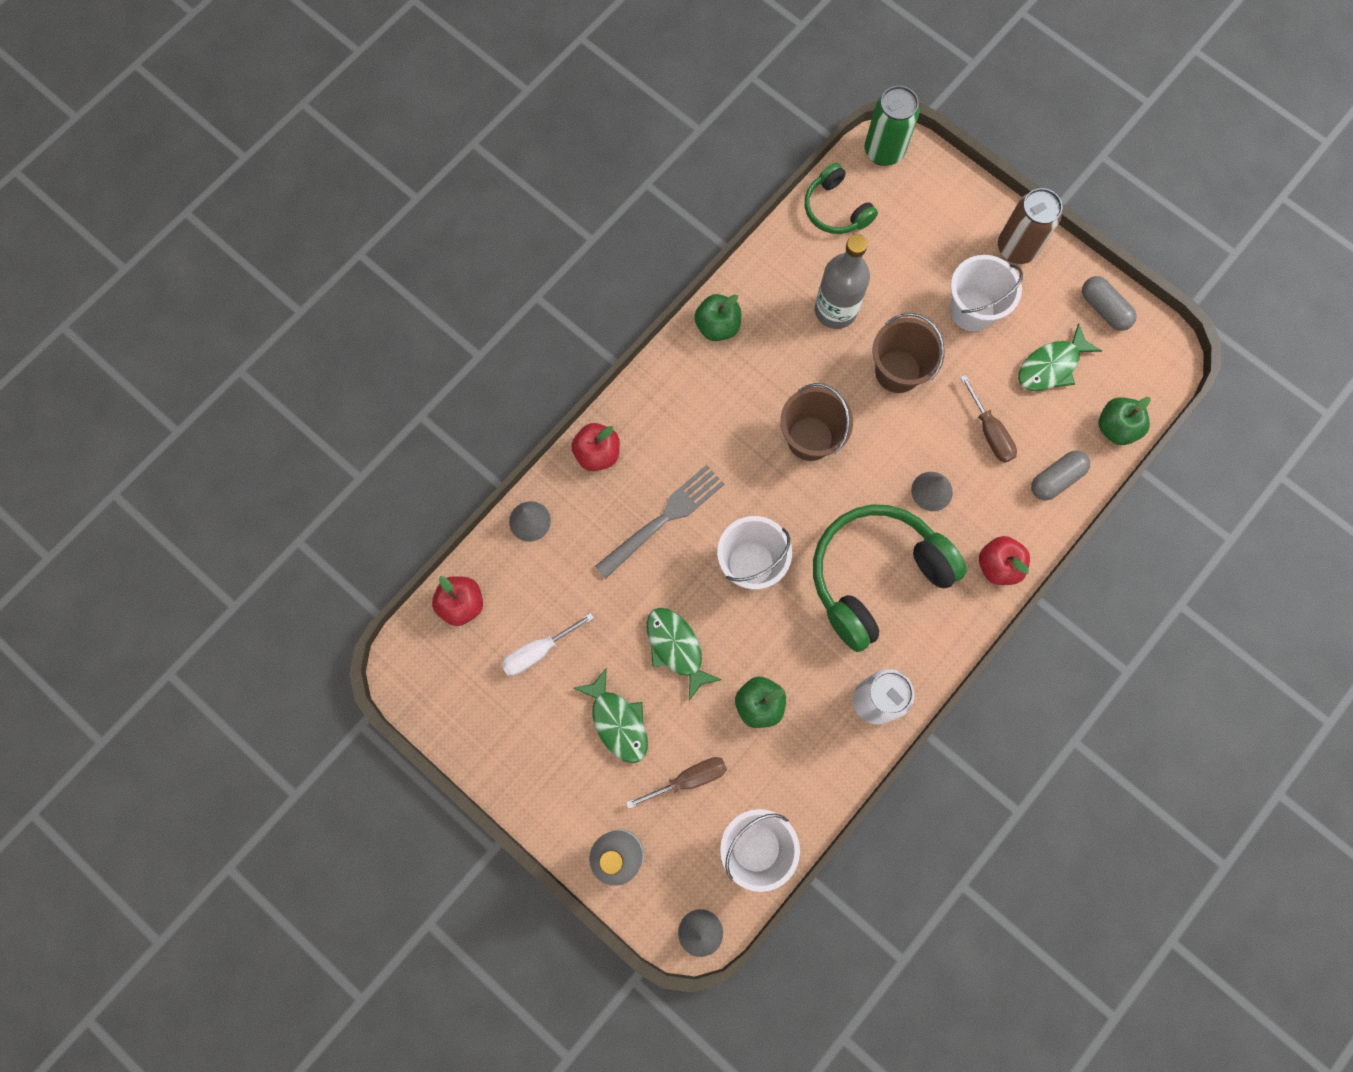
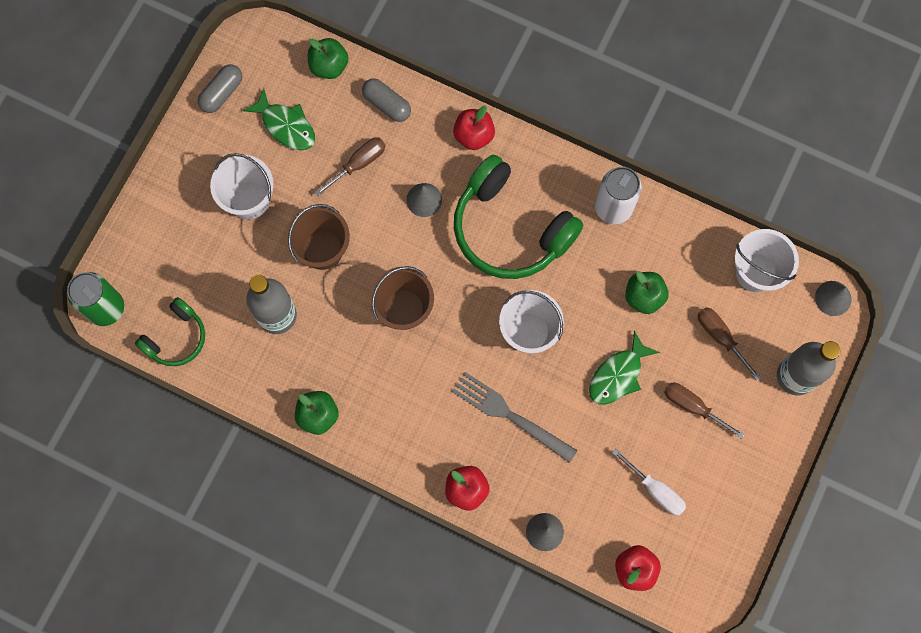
camera: 105 degrees left, 0 degrees up
green fish [574,667,648,763] -> brown screwdriver [664,383,745,439]
brown can [998,188,1062,264] -> none

